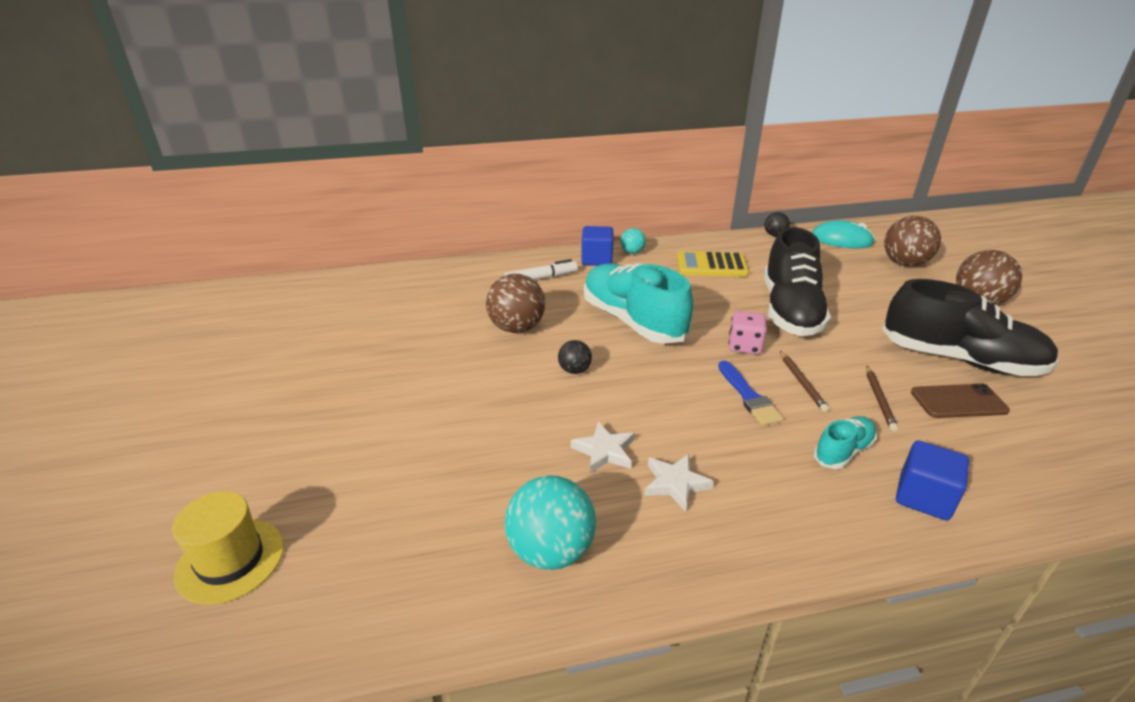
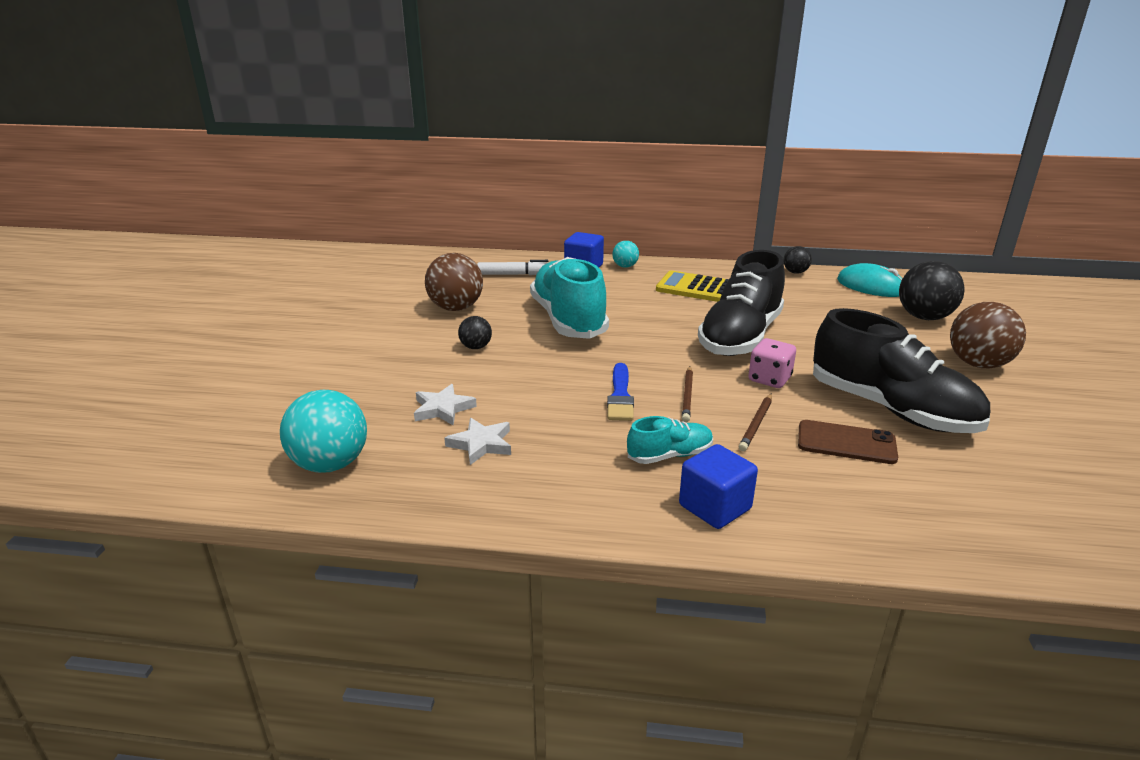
camera: 20 degrees right, 5 degrees down
yellow hat [172,491,284,605] -> none
pink dice [729,311,767,354] -> pink dice moved to [748,338,796,388]
brown ball [884,216,941,267] -> black ball [899,261,964,320]

